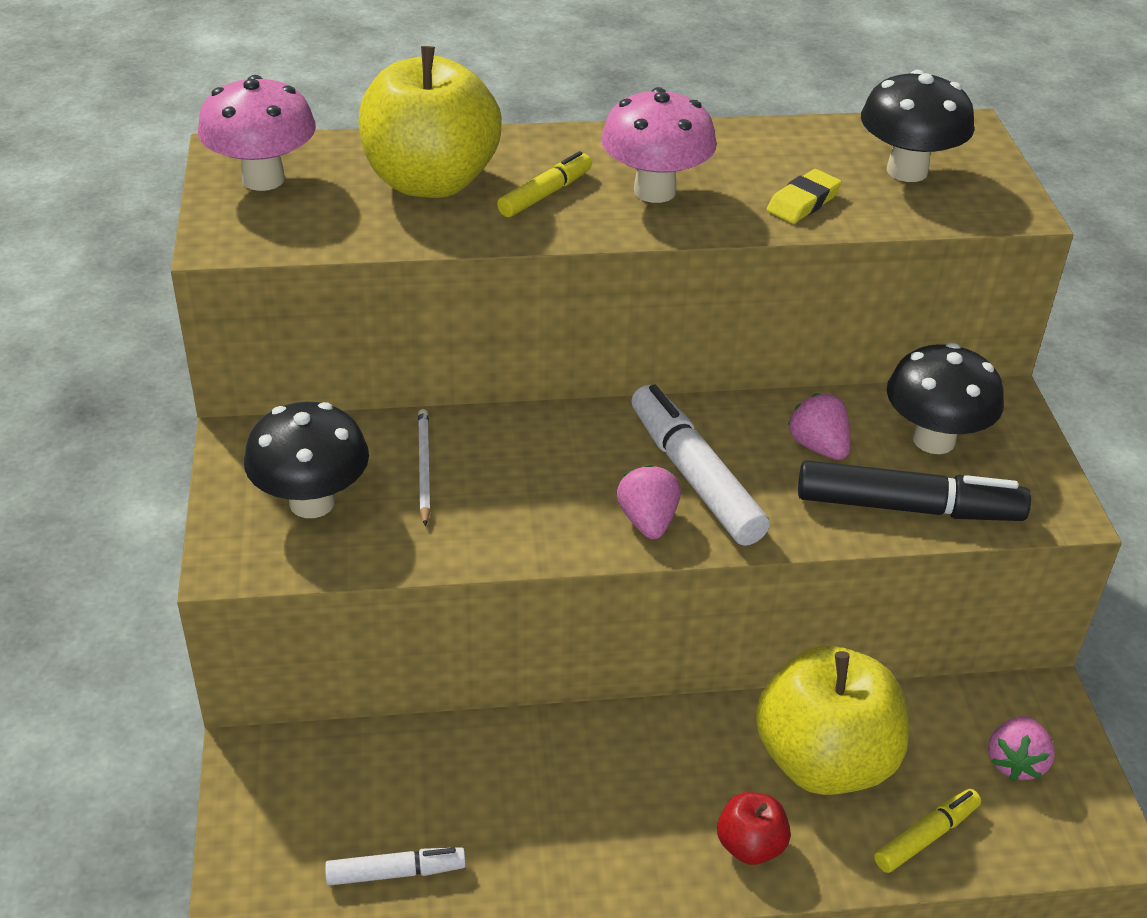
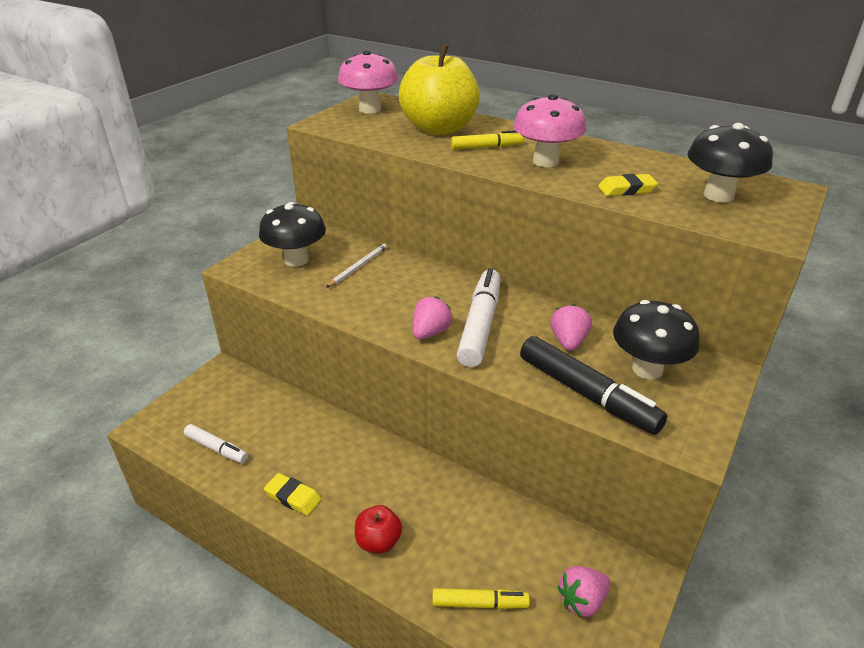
camera: 40 degrees right, 5 degrees down
yellow apple [755,646,909,795] -> none
none -> yellow eraser [264,473,321,516]

